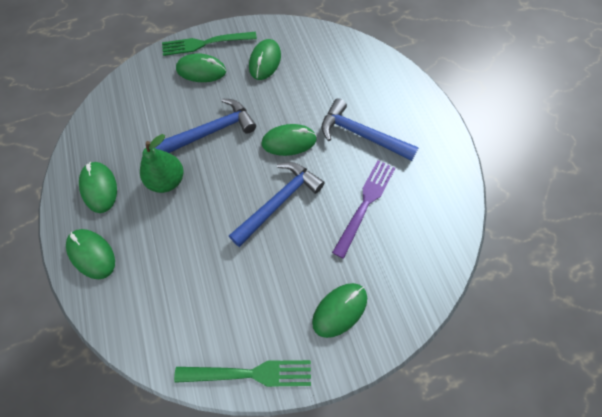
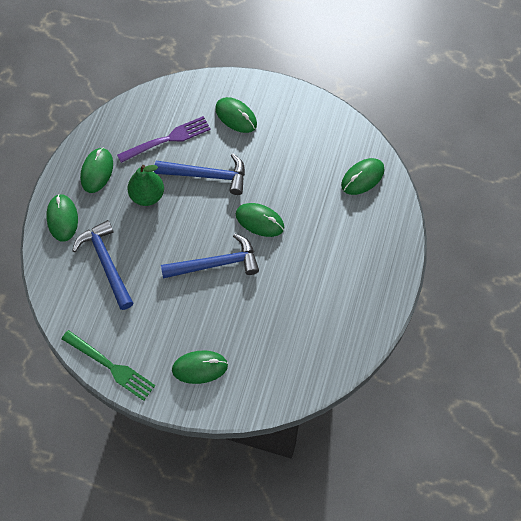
camera: 35 degrees right, 0 degrees up
green fork [162,32,257,56] -> none
green mouse [249,39,281,80] -> green mouse moved to [341,158,384,195]
blue hammer [321,98,419,161] -> blue hammer moved to [72,220,133,310]
purple fork [332,160,395,259] -> purple fork moved to [117,116,211,163]

